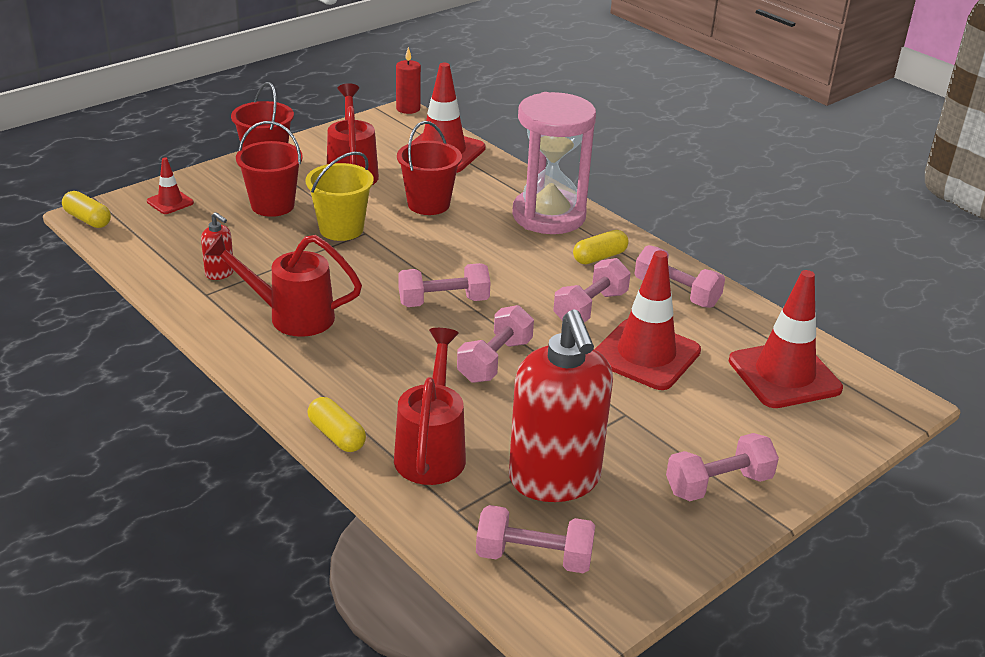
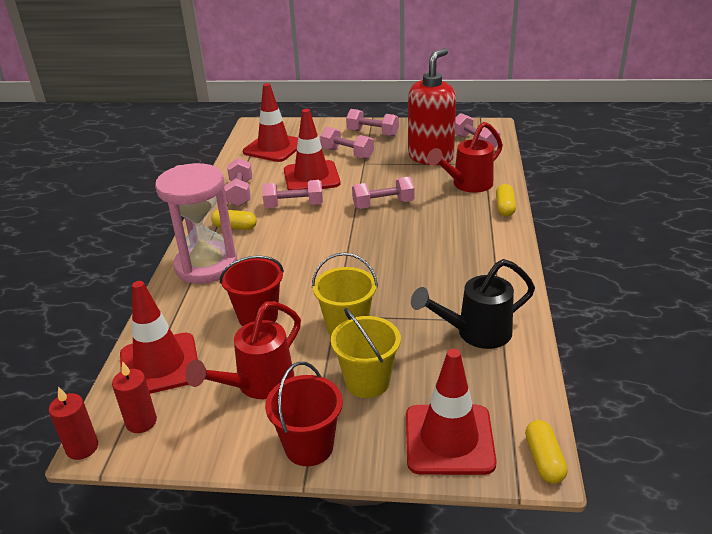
camera: 130 degrees left, 0 degrees up
red traffic cone [147,157,194,214] -> red traffic cone [406,349,497,475], size x2.08
red soap dispenser [201,212,234,280] -> black watering can [411,259,535,349]
red watering can [204,234,362,337] -> none
red bucket [236,121,303,217] -> yellow bucket [331,308,401,398]
pink dumbbell [398,263,491,307] -> pink dumbbell moved to [320,127,374,159]
none -> red candle [112,361,157,433]

